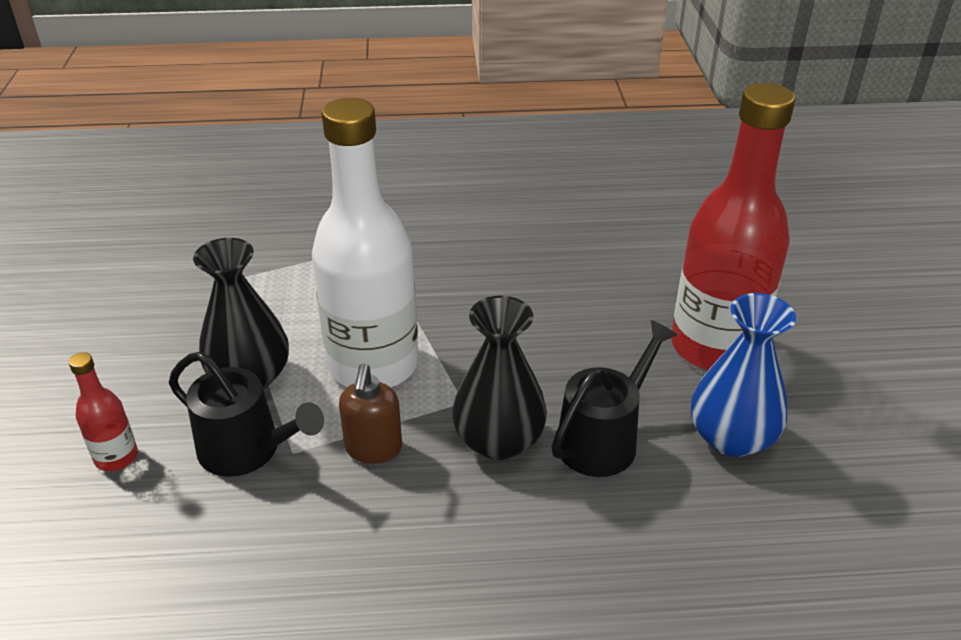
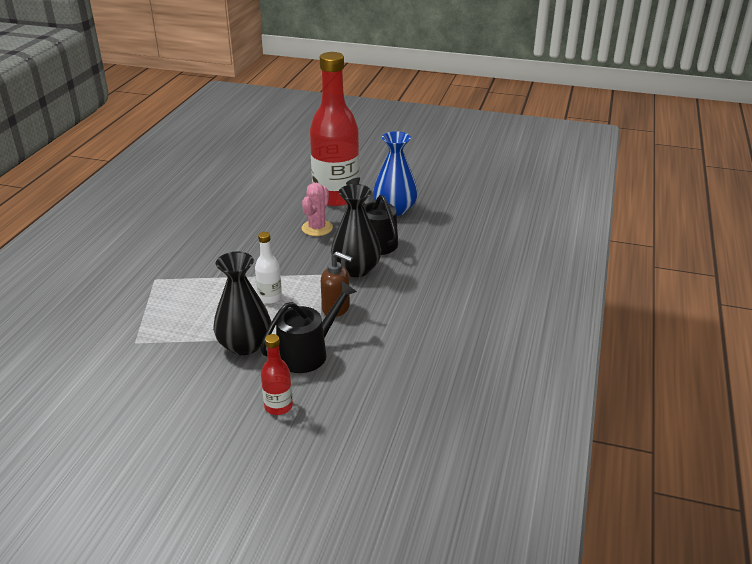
camera: 70 degrees left, 5 degrees down
white bottle [312,98,418,387] -> white bottle [255,232,282,304], size x0.43
none -> pink cactus [302,183,333,236]

